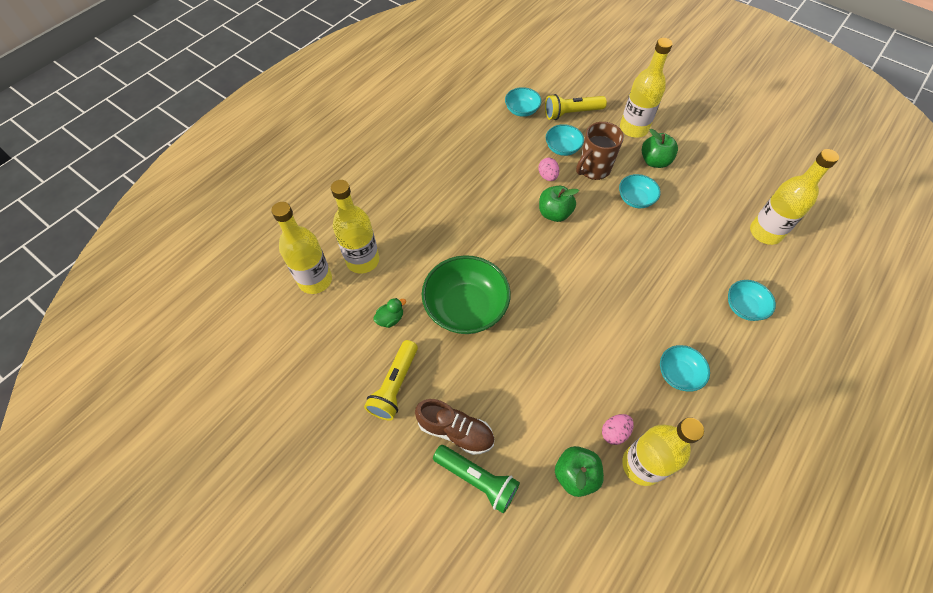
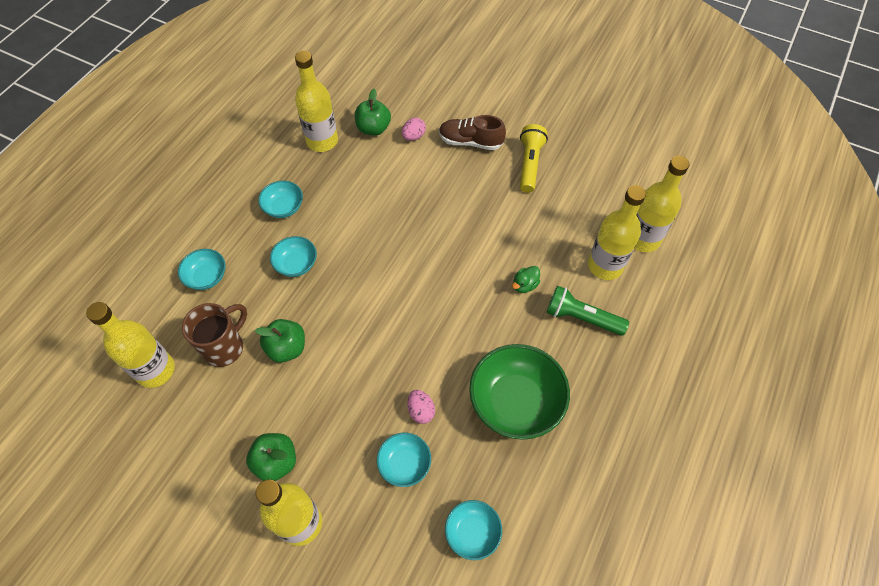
camera: 170 degrees right, 0 degrees up
green duck [373,298,406,328] -> green duck moved to [512,266,540,293]
green bowl [422,255,511,334] -> green bowl moved to [469,344,570,440]
green flashlight [433,445,520,514] -> green flashlight moved to [546,286,629,336]
green apple [539,186,579,222] -> green apple moved to [255,319,305,363]
yellow flashlight [545,94,607,120] -> none
brown mug [576,122,624,180] -> brown mug moved to [182,303,247,367]
pink egg [602,414,634,445] -> pink egg moved to [402,118,426,141]
turquoise bowl [619,174,661,208] -> turquoise bowl moved to [270,236,317,277]

